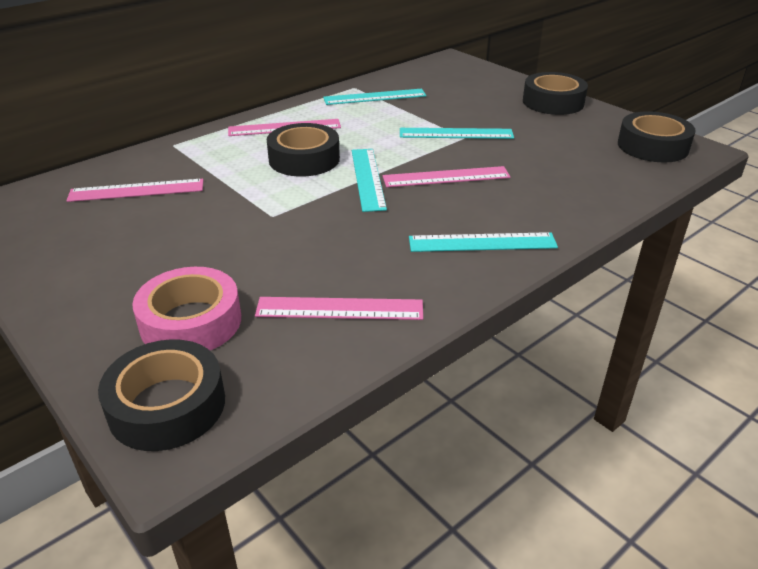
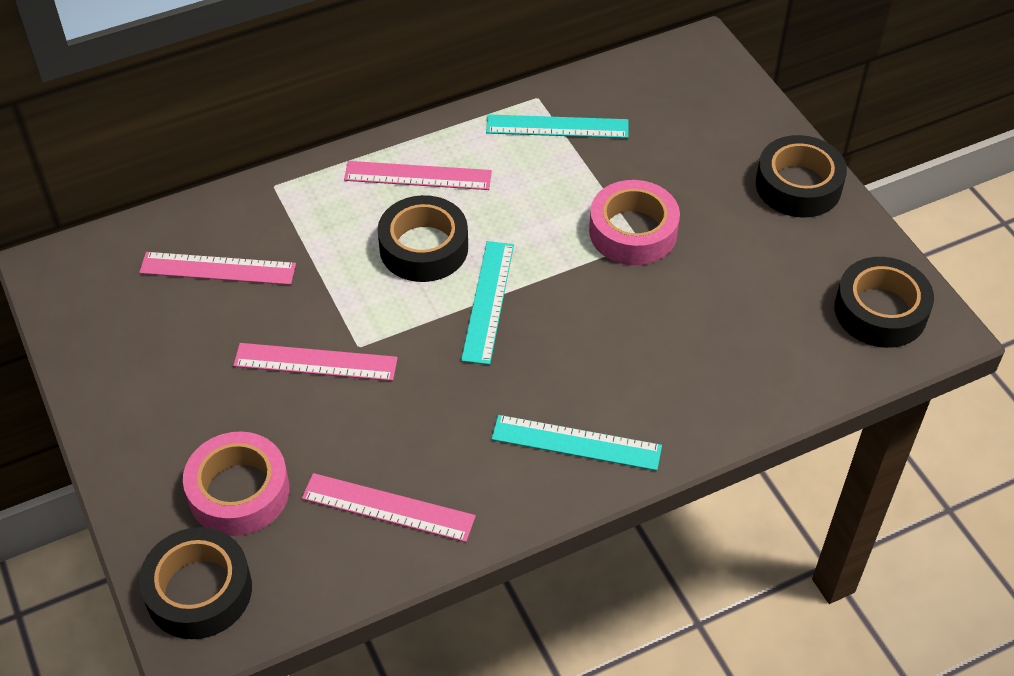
camera: 15 degrees right, 15 degrees up
pink ruler [383,166,511,187] -> pink ruler moved to [233,343,398,381]
turquoise ruler [400,128,514,139] -> pink tape [589,180,680,265]

